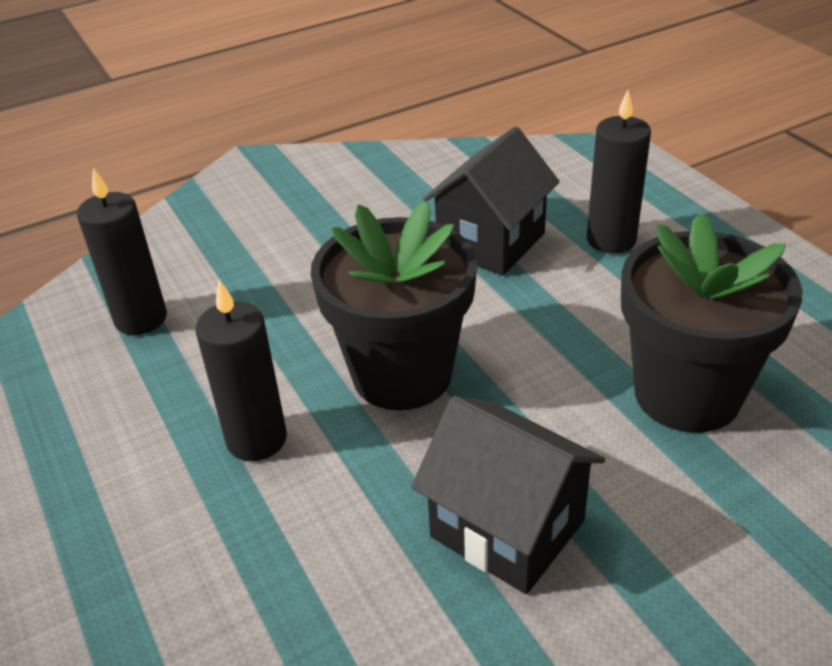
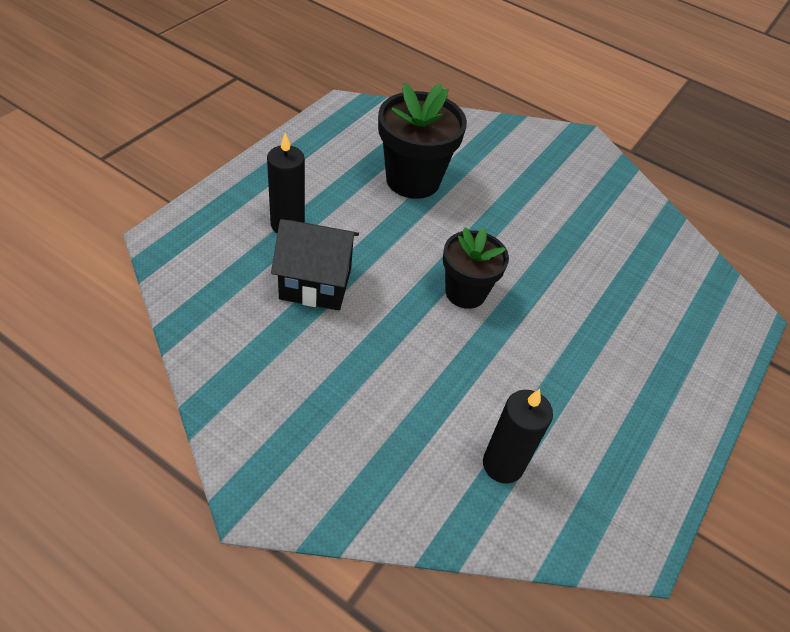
camera: 125 degrees left, 10 degrees up
black candle [196,280,287,461] -> none
black flower pot [311,201,477,410] -> black flower pot [443,227,509,309], size x0.66
black house [411,396,605,594] -> none

